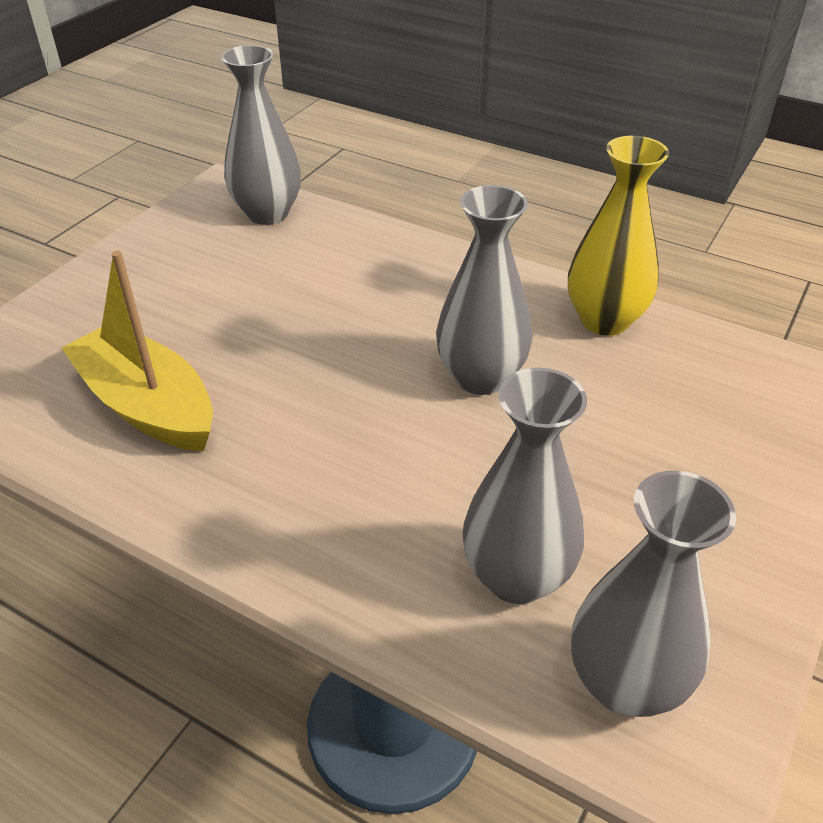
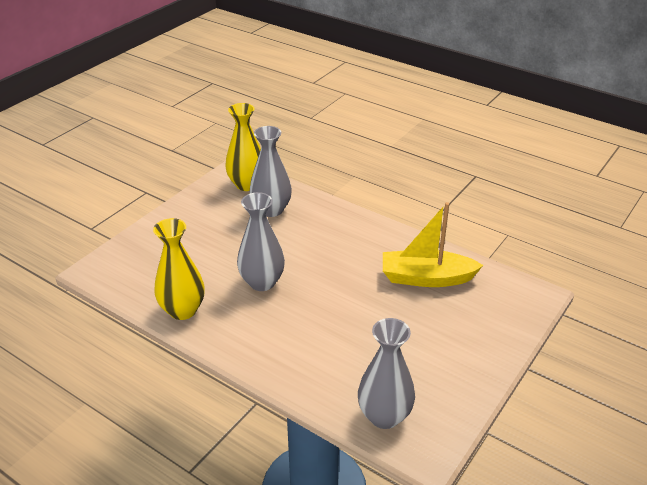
camera: 175 degrees left, 5 degrees down
yellow boat [62,251,213,451] -> yellow boat turned 135 degrees clockwise [383,202,483,287]
grey vase [571,471,736,717] -> yellow vase [225,103,261,191]

